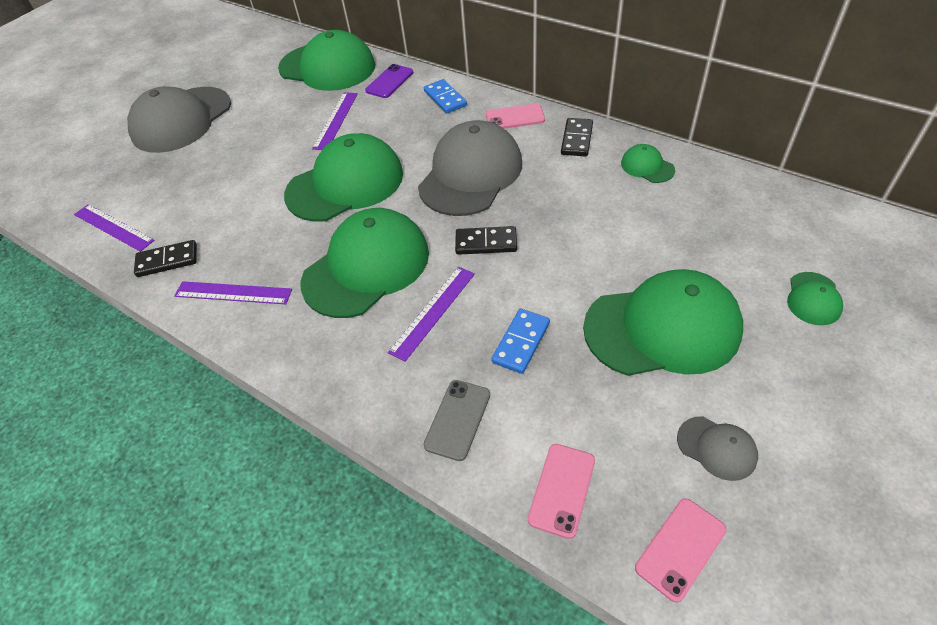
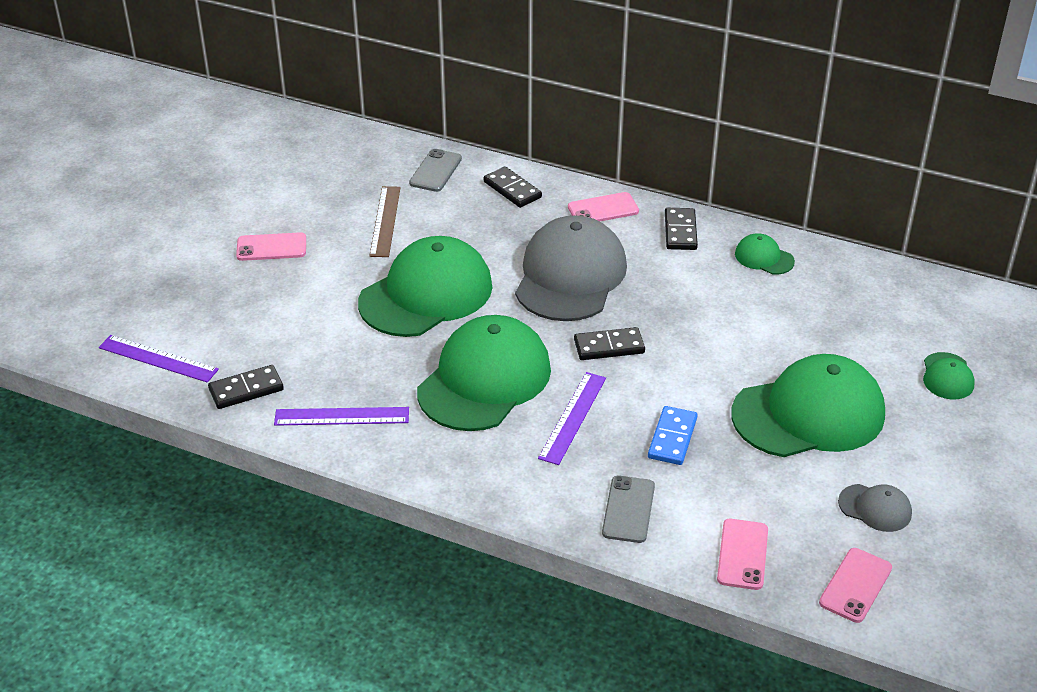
camera: 15 degrees left, 10 degrees down
grey cap [127,86,231,153] -> none
green cap [278,30,375,91] -> none
purple ruler [312,92,358,150] -> brown ruler [369,186,401,257]
purple phone [365,64,413,98] -> grey phone [409,149,462,192]
blue domino [424,79,467,114] -> black domino [484,166,542,208]
none -> pink phone [236,232,306,261]

